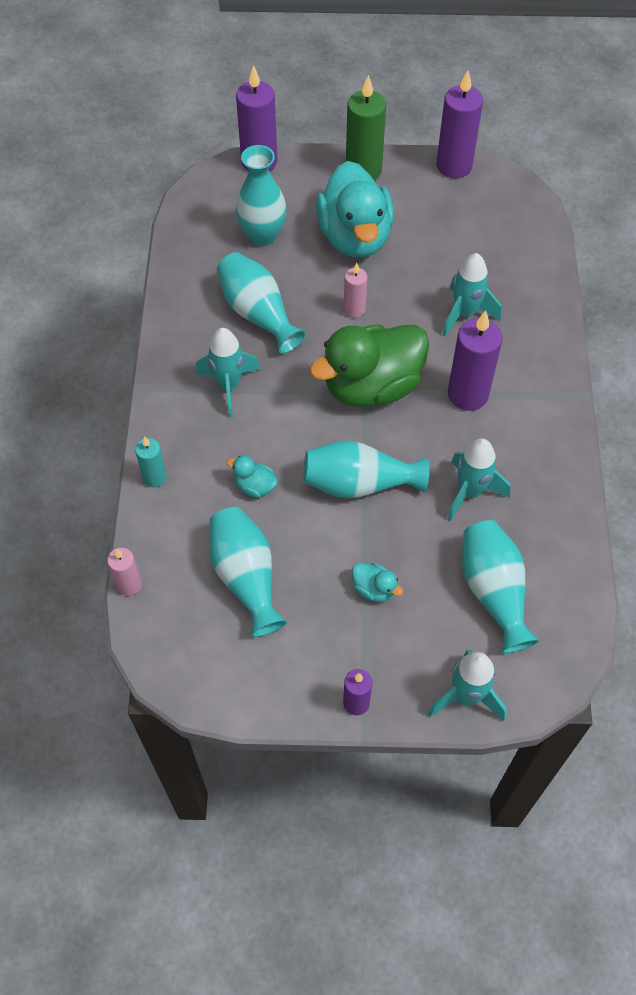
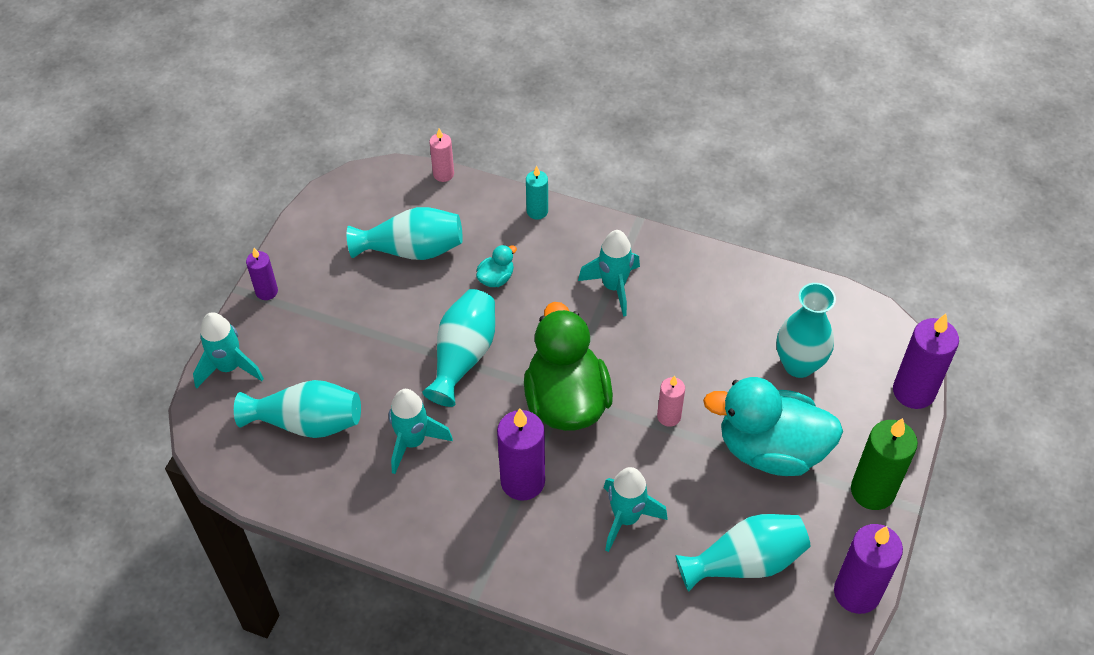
camera: 110 degrees right, 5 degrees down
turquoise vase [217,252,306,354] -> turquoise vase moved to [675,514,810,592]
turquoise duck [352,563,403,602] -> none

